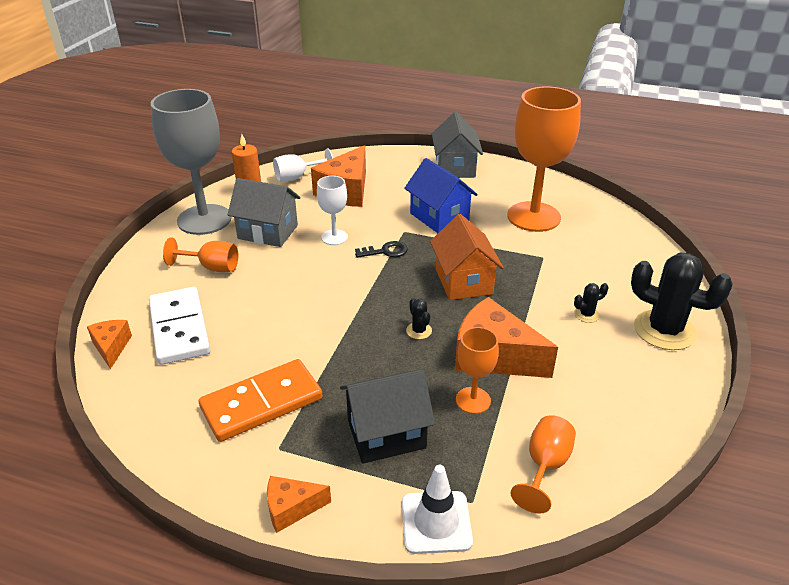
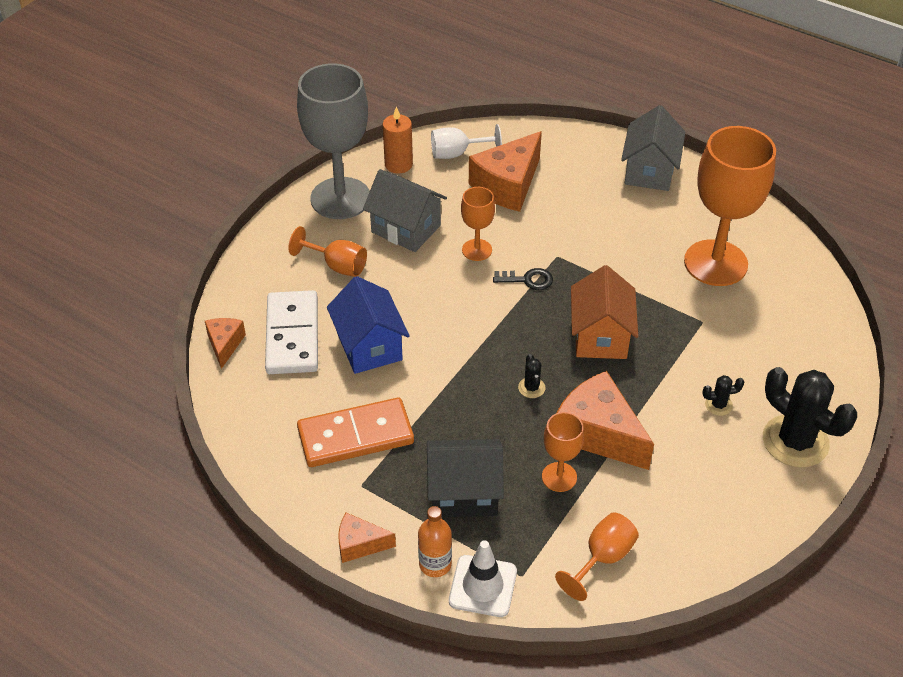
camera: 15 degrees right, 10 degrees up
white goblet [317,176,348,245] -> orange goblet [461,187,495,261]
blue house [404,158,478,233] -> blue house moved to [327,276,410,374]
none -> orange bottle [418,506,452,577]

